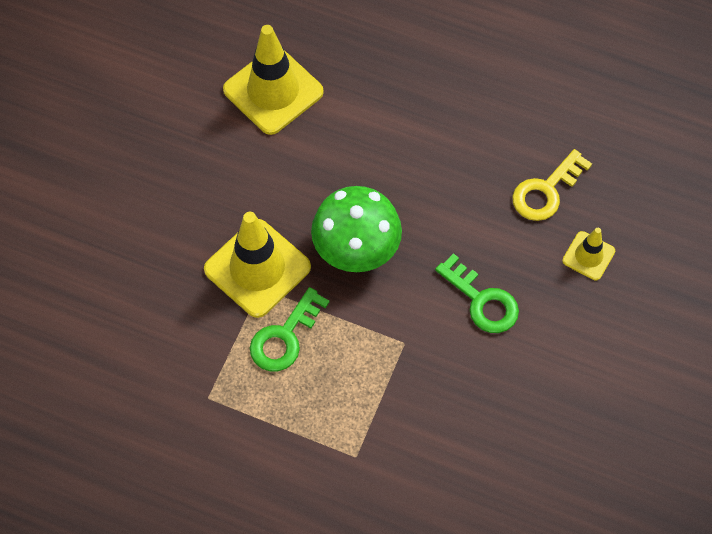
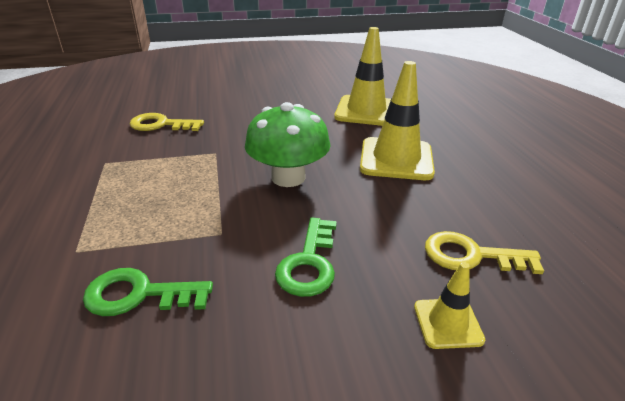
camera: 55 degrees right, 30 degrees down
yellow traffic cone [204,212,311,318] -> yellow traffic cone moved to [360,61,435,180]
green key [250,287,330,371] -> green key moved to [83,268,213,316]
none -> yellow key [130,113,204,131]

